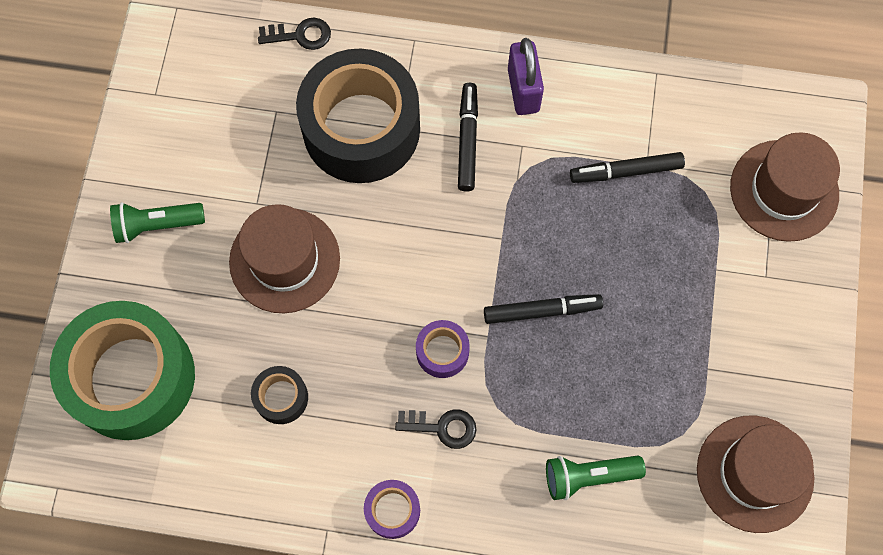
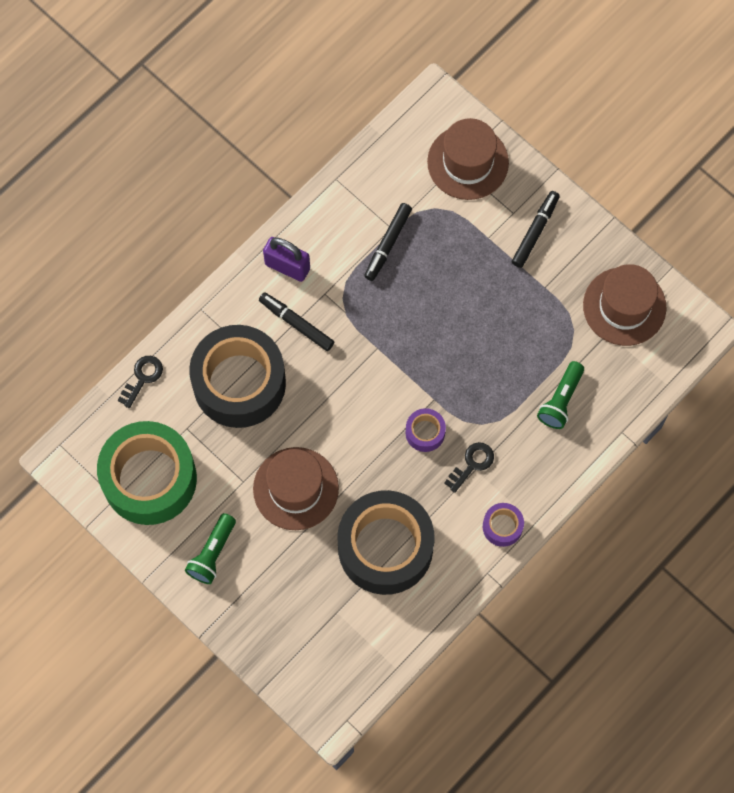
camera: 55 degrees left, 0 degrees up
green tape [50,301,195,440] -> green tape moved to [97,421,197,525]
black tape [251,366,308,424] -> black tape [337,490,435,595], size x2.36
black marker [484,294,603,324] -> black marker moved to [512,191,560,268]

